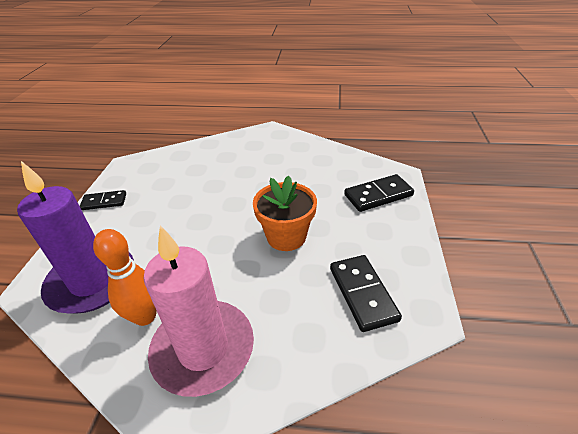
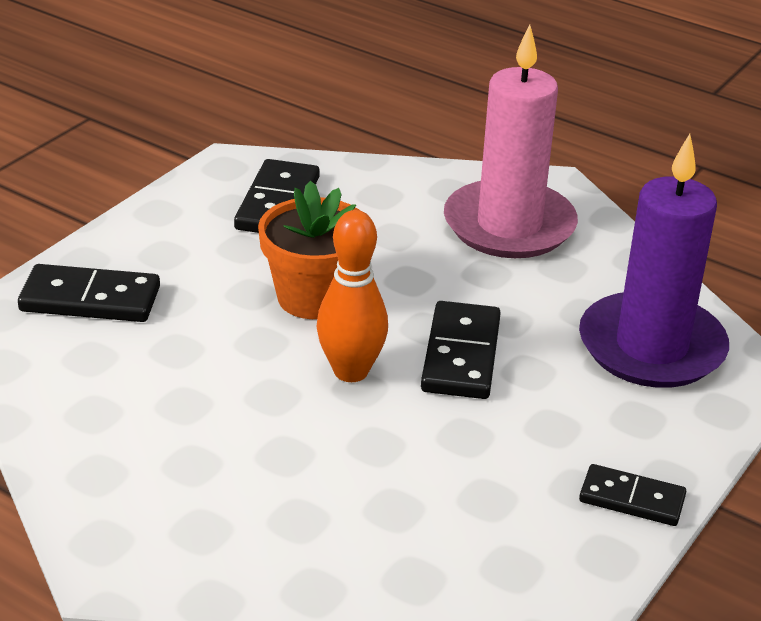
camera: 155 degrees left, 5 degrees down
orange bowling pin [93,229,157,326] -> orange bowling pin moved to [316,210,388,382]
none -> black domino [421,301,501,399]

